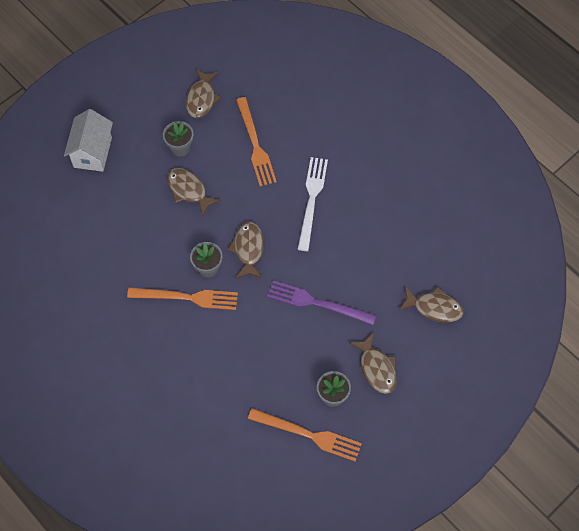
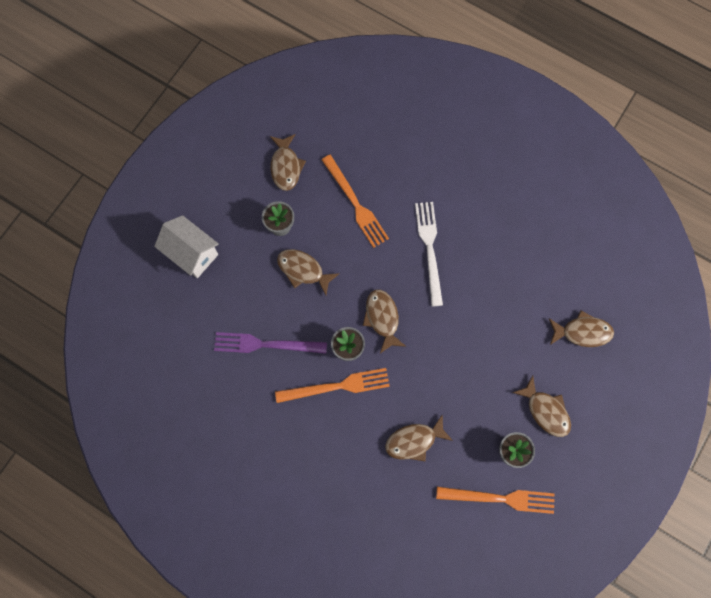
camera: 15 degrees left, 10 degrees up
white house [64,109,113,172] -> white house turned 45 degrees counterclockwise [154,215,219,278]
purple fork [267,280,376,325] -> purple fork moved to [214,332,327,354]
none -> brown fish [385,414,453,461]

